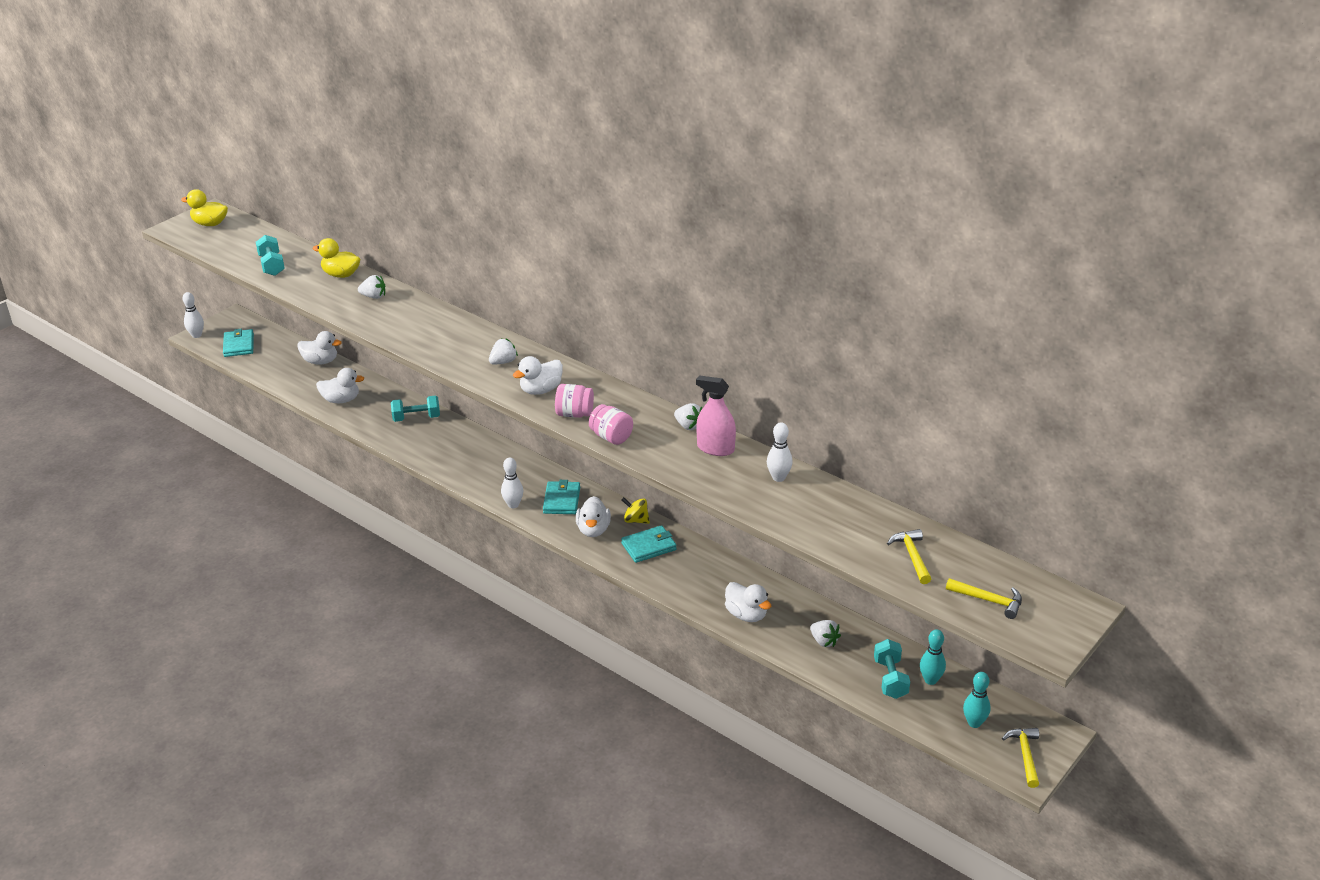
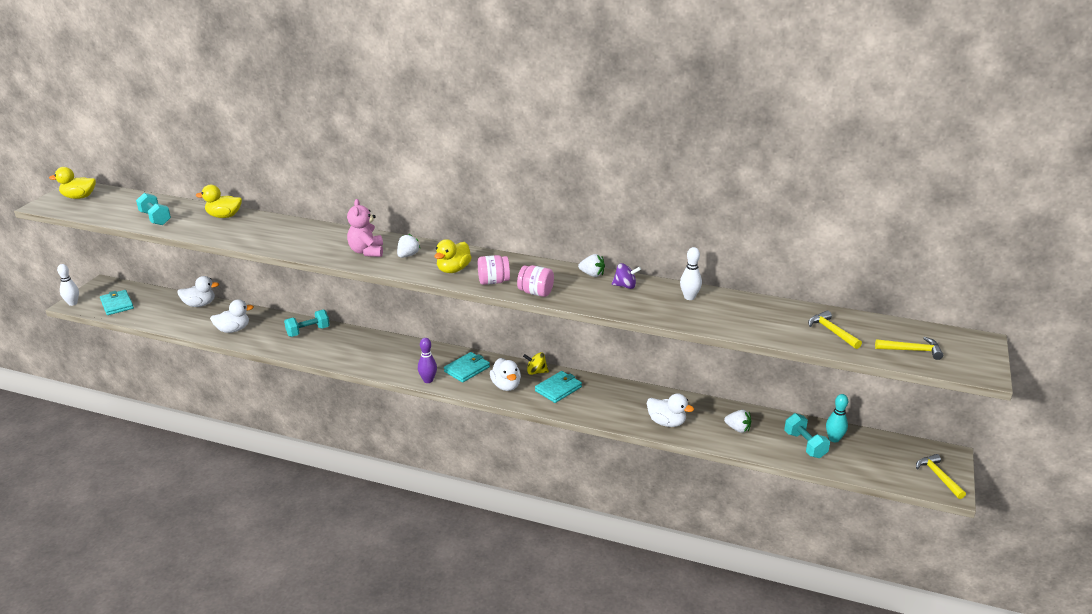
camera: 20 degrees left, 5 degrees down
white strawberry [358,275,385,299] -> none
white bowling pin [501,458,524,508] -> purple bowling pin [418,338,437,383]
white duck [513,356,563,395] -> yellow duck [434,239,472,273]
turquoise wallet [543,480,580,514] -> turquoise wallet turned 60 degrees clockwise [444,352,490,383]
pink spray bottle [696,375,736,456] -> purple spinning top [612,263,641,289]
turquoise bowling pin [963,672,991,728] -> none
none -> pink teddy bear [347,199,383,257]

